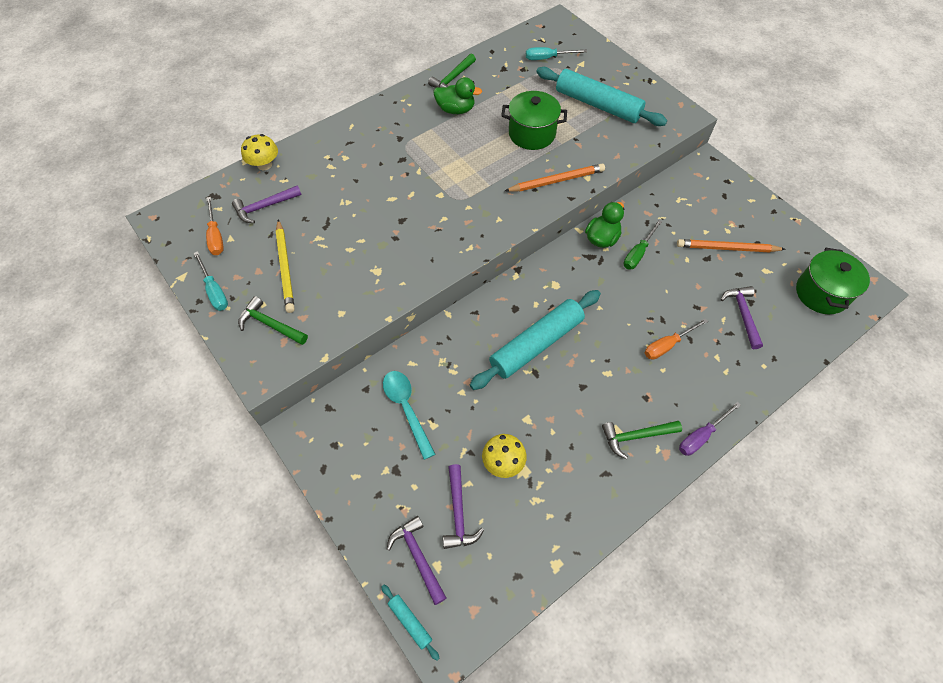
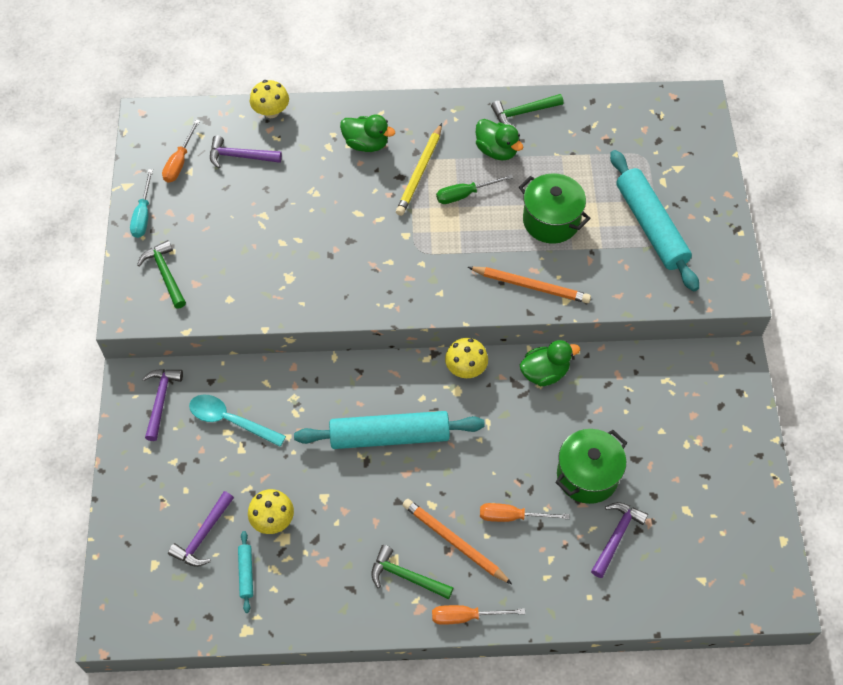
camera: 35 degrees right, 0 degrees up
yellow pencil [276,219,295,313] -> yellow pencil moved to [396,123,442,216]
turquoise rolling pin [381,585,439,661] -> turquoise rolling pin moved to [238,531,253,613]
turquoise spoon [383,371,435,460] -> turquoise spoon turned 75 degrees counterclockwise [189,394,286,447]
purple hammer [387,516,446,605] -> purple hammer moved to [142,369,183,441]
turquoise screwdriver [526,47,587,60] -> none
green screwdriver [624,220,662,270] -> green screwdriver moved to [436,174,513,204]
orange pencil [677,239,786,252] -> orange pencil moved to [403,499,512,584]
purple screwdriver [679,402,741,456] -> orange screwdriver [432,605,525,625]
green pot [796,248,870,314] -> green pot moved to [555,429,627,504]
none -> green duck [340,114,395,152]
none -> yellow mushroom [445,338,488,378]

